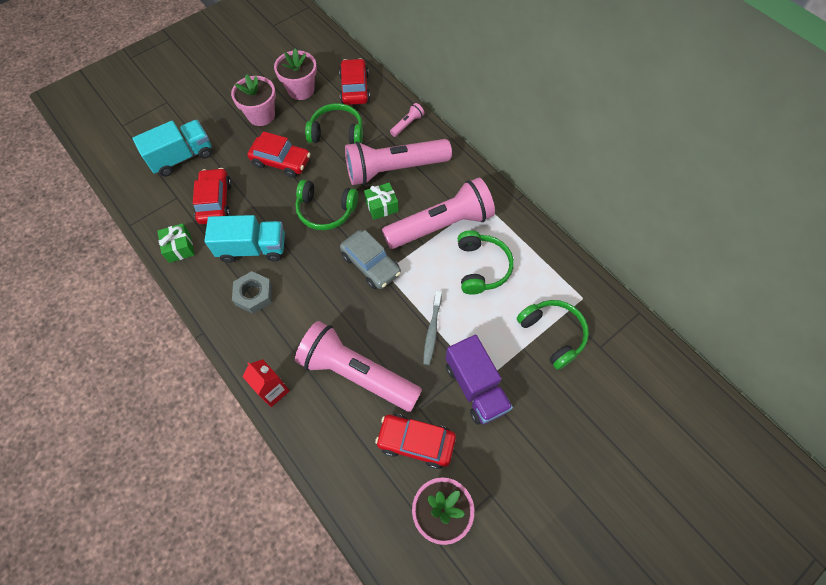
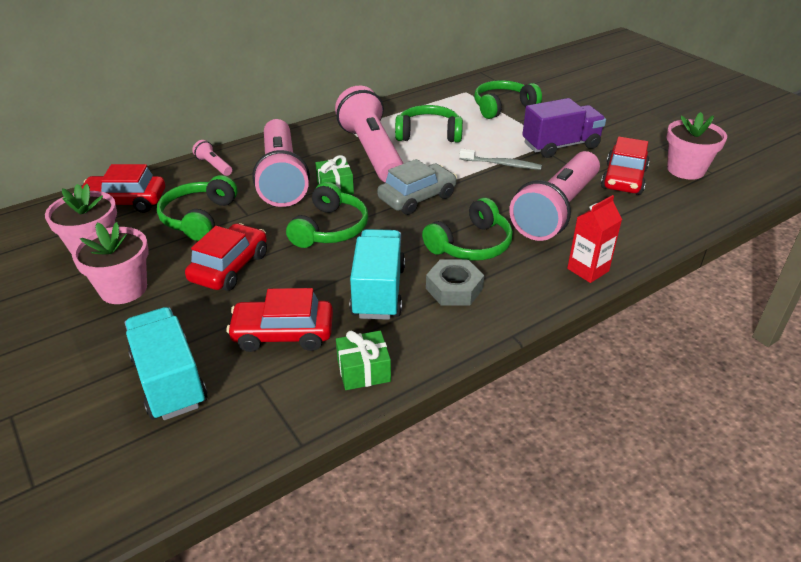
camera: 85 degrees left, 25 degrees down
none -> green headphones [422,198,513,261]

